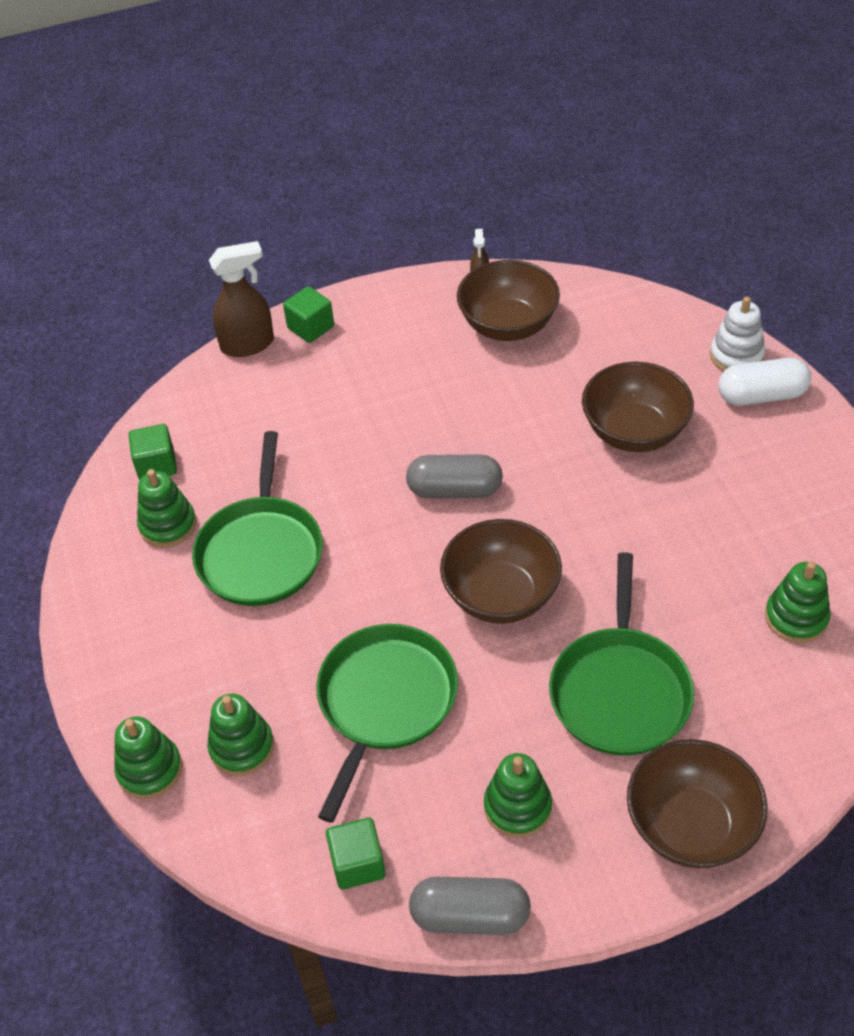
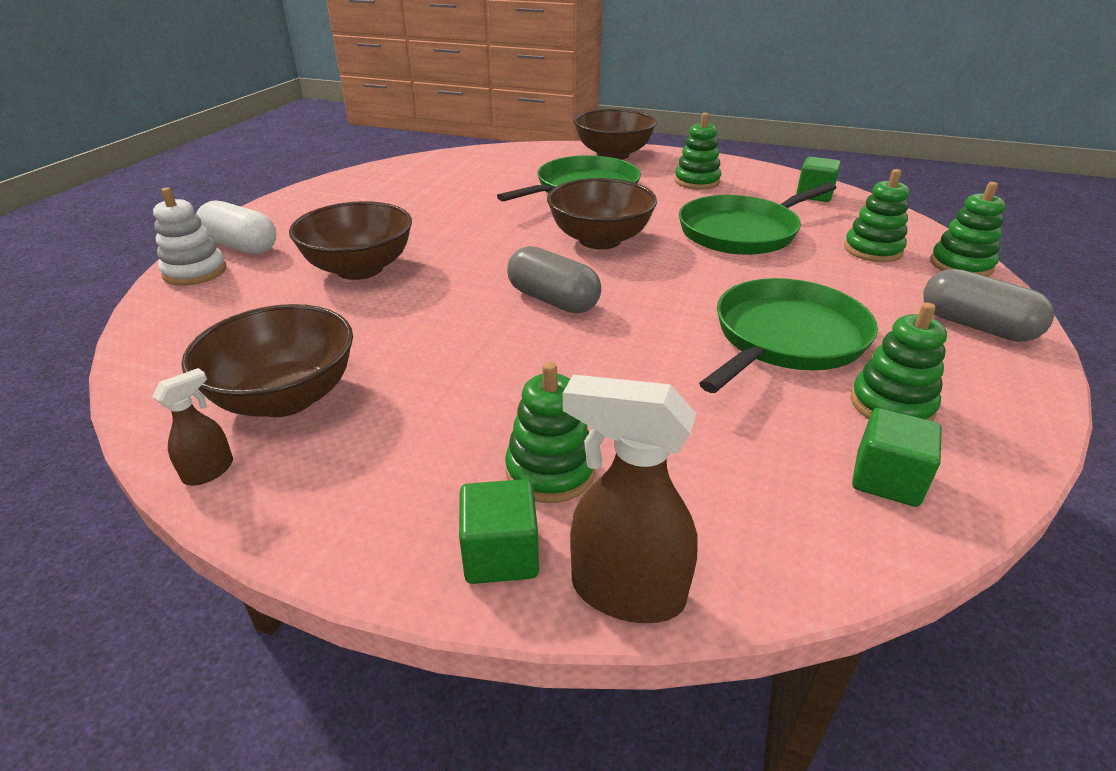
camera: 145 degrees left, 15 degrees down
grey capsule [409,877,531,935] -> grey capsule moved to [923,269,1054,342]
green stacking toy [765,561,831,643] -> green stacking toy moved to [505,362,596,503]

